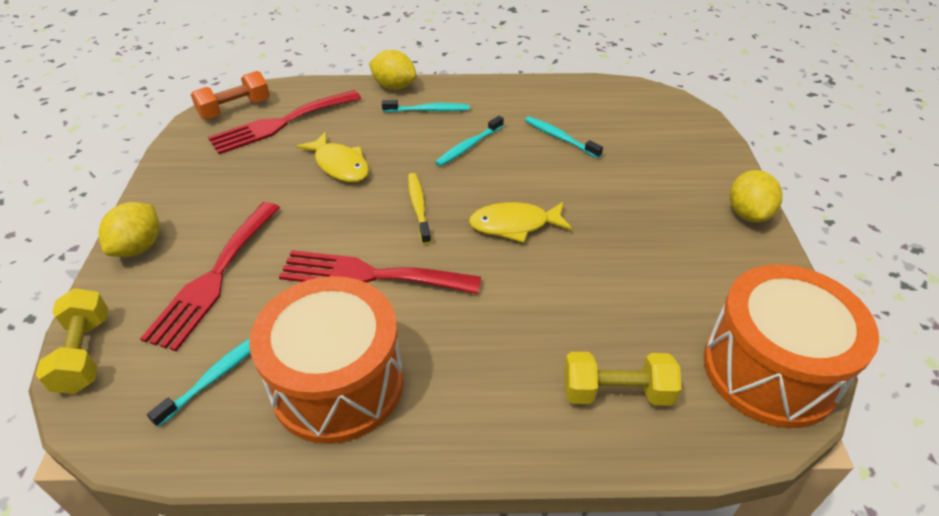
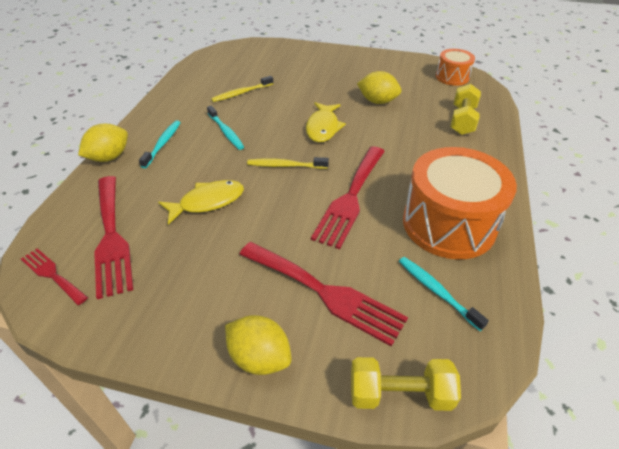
camera: 75 degrees left, 0 degrees up
orange dumbbell [191,71,270,120] -> red fork [21,248,88,305]
turquoise toothbrush [525,116,603,158] -> yellow toothbrush [211,76,273,102]
orange drum [703,264,879,428] -> orange drum [436,49,475,86], size x0.52
yellow lemon [730,170,782,222] -> yellow lemon moved to [357,71,402,104]

